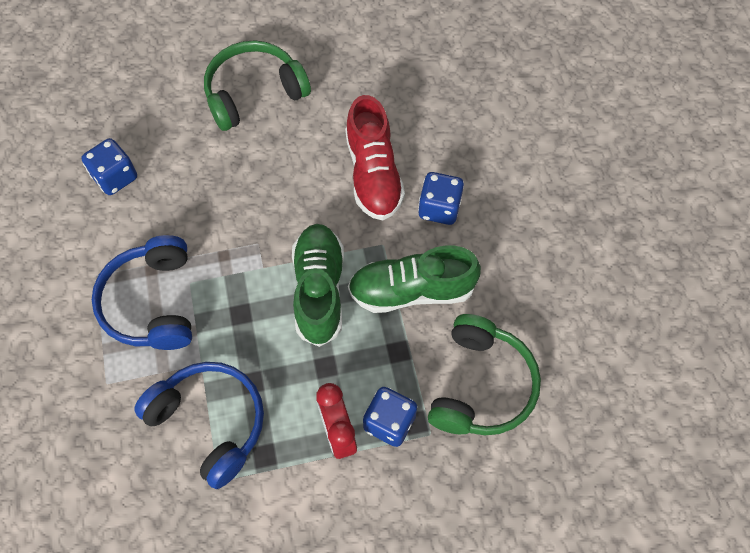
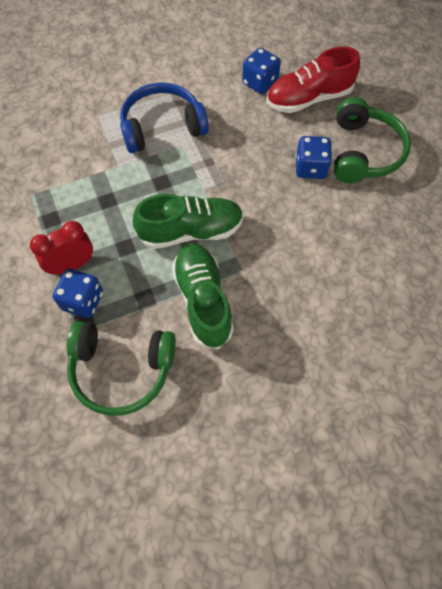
camera: 80 degrees right, 0 degrees up
blue headphones [134,362,264,489] -> none
green headphones [204,40,311,131] -> green headphones turned 45 degrees clockwise [334,97,411,183]
red shoe [345,95,405,220] -> red shoe moved to [266,46,360,113]
blue dice [418,172,464,225] -> blue dice moved to [295,136,332,179]

